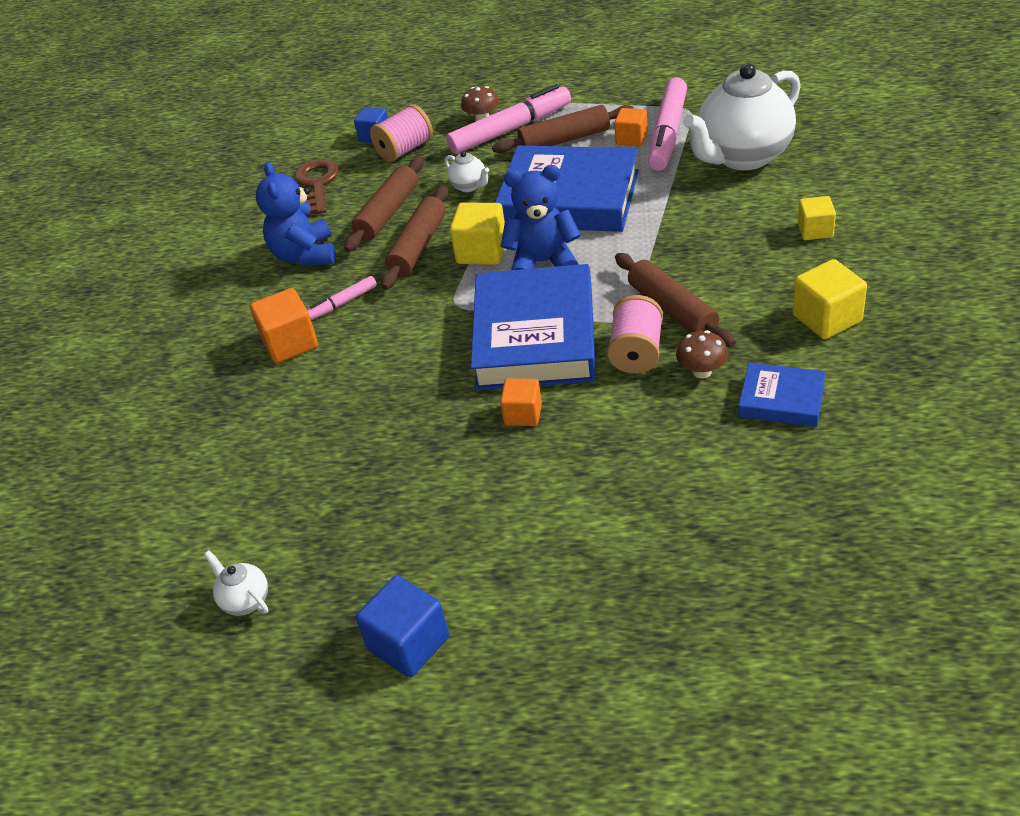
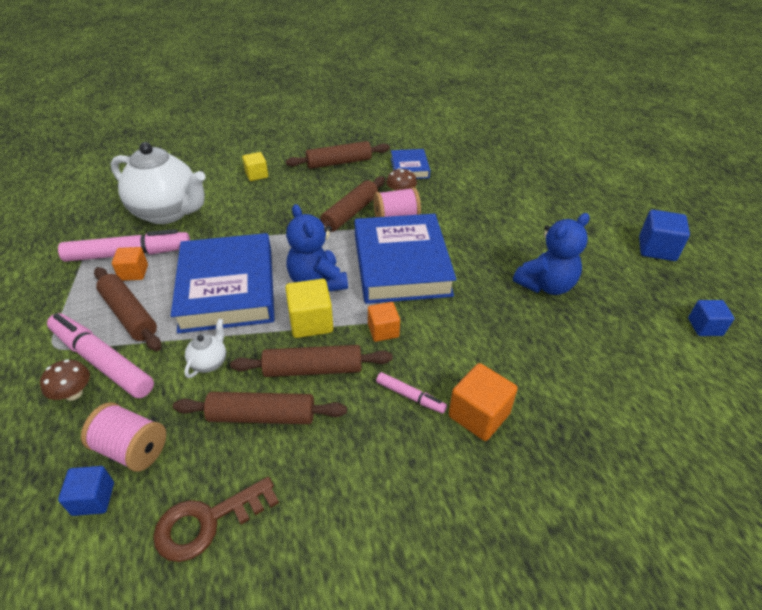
camera: 120 degrees left, 0 degrees up
white teapot [204,551,269,616] -> blue cube [688,300,735,336]
blue teddy bear [256,162,336,267] -> blue teddy bear moved to [513,213,590,295]
blue book [470,264,596,390] -> blue book turned 75 degrees counterclockwise [354,214,457,304]
orange cube [500,379,542,426] -> orange cube moved to [368,302,400,342]
yellow cube [793,259,867,339] -> brown rolling pin [286,141,390,169]

